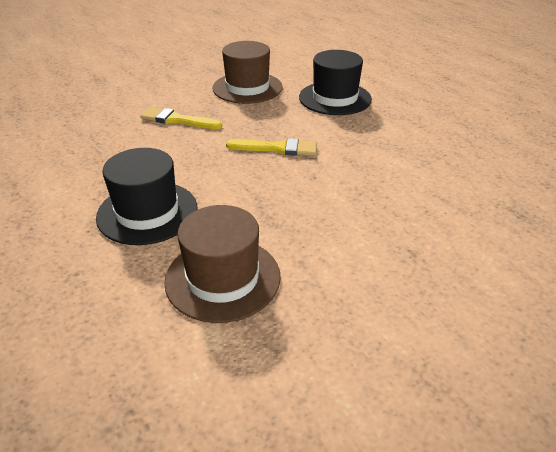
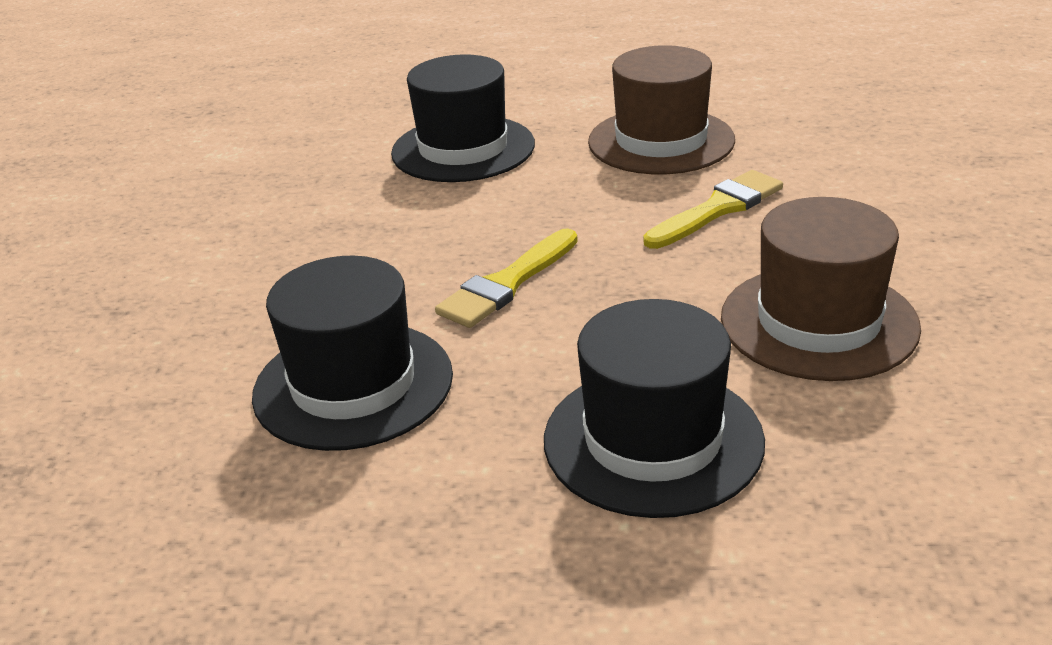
camera: 125 degrees right, 5 degrees down
brown hat [164,205,281,323] -> brown hat moved to [588,45,735,174]
none -> black hat [252,256,453,451]

